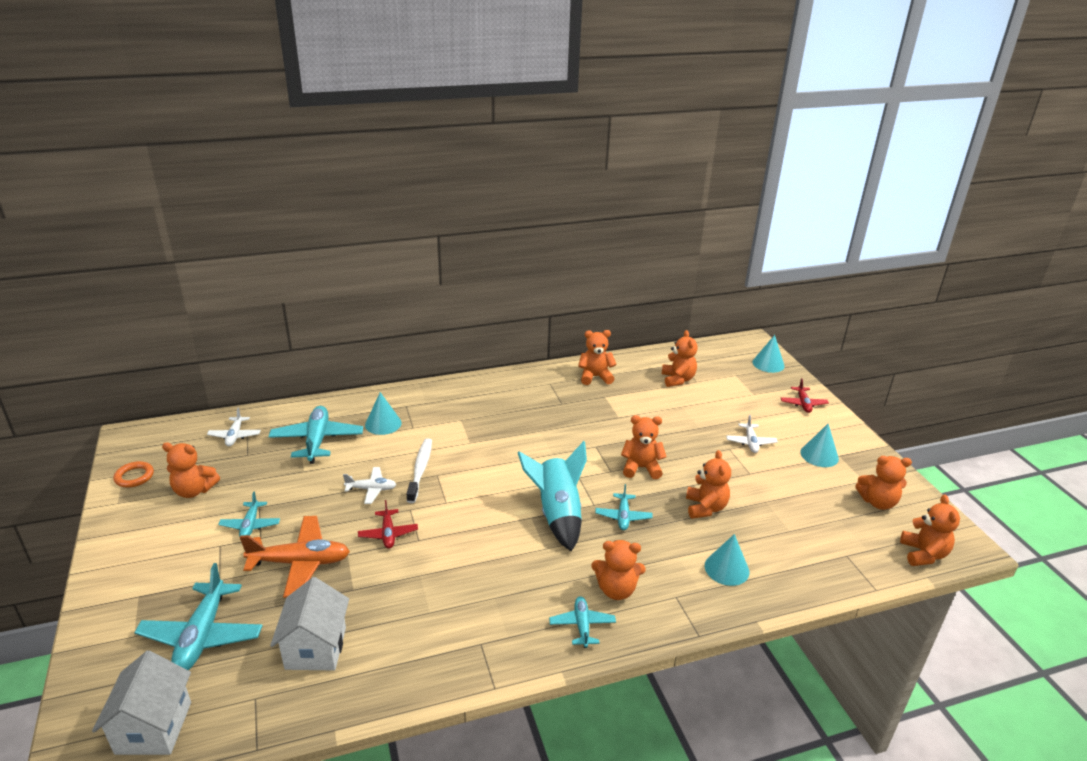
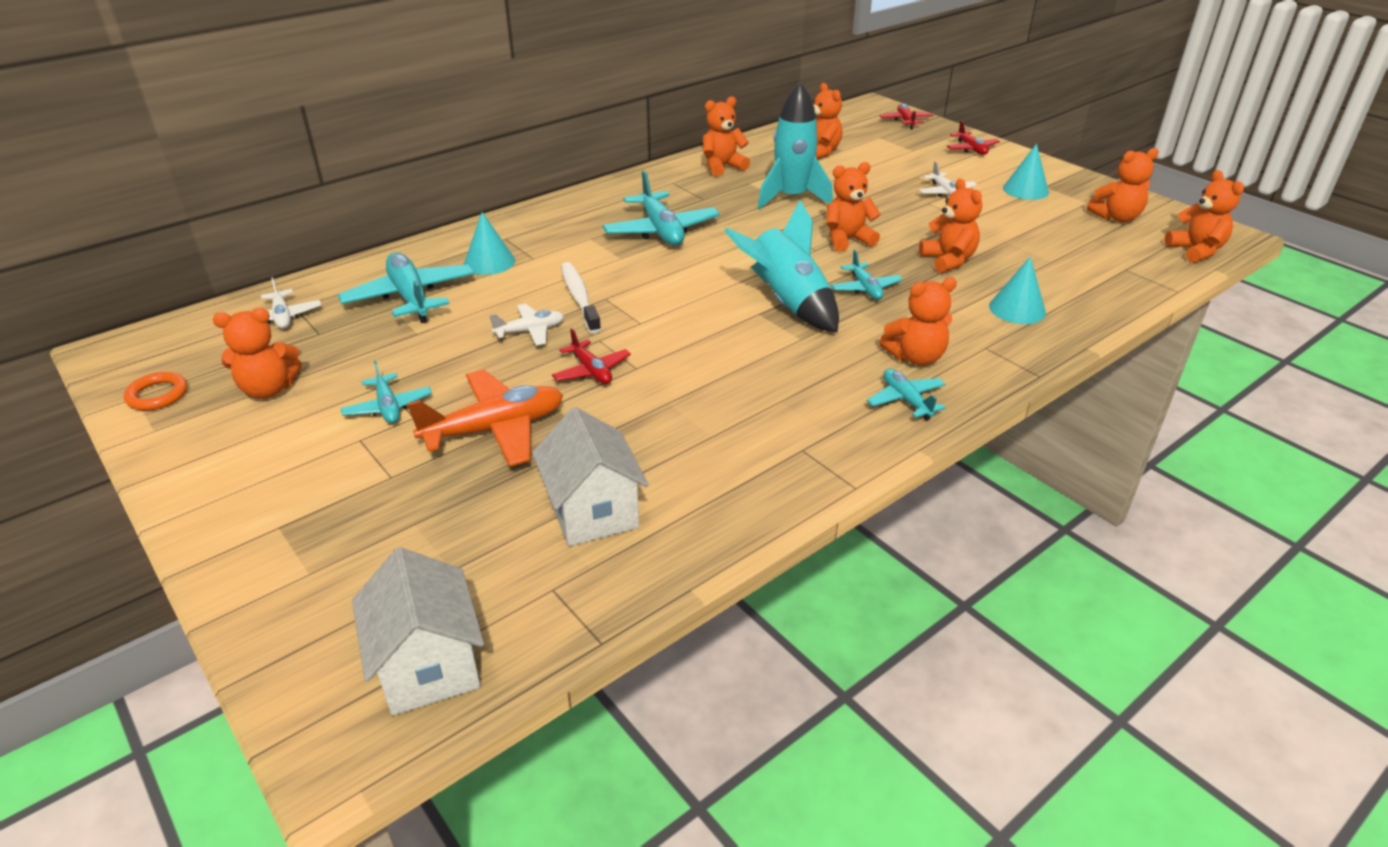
camera: 20 degrees left, 5 degrees up
turquoise plane [134,563,263,670] -> turquoise plane moved to [602,170,720,246]
turquoise cone [753,335,785,373] -> red plane [879,104,933,129]
none -> turquoise rocket [758,82,833,209]

